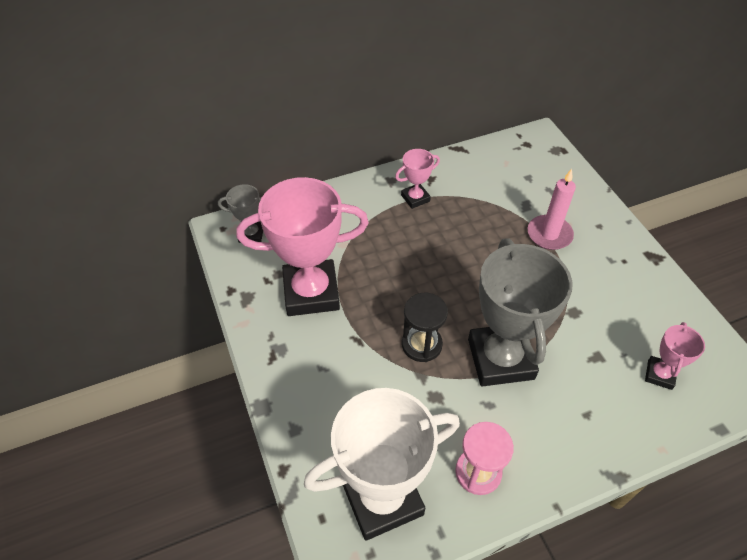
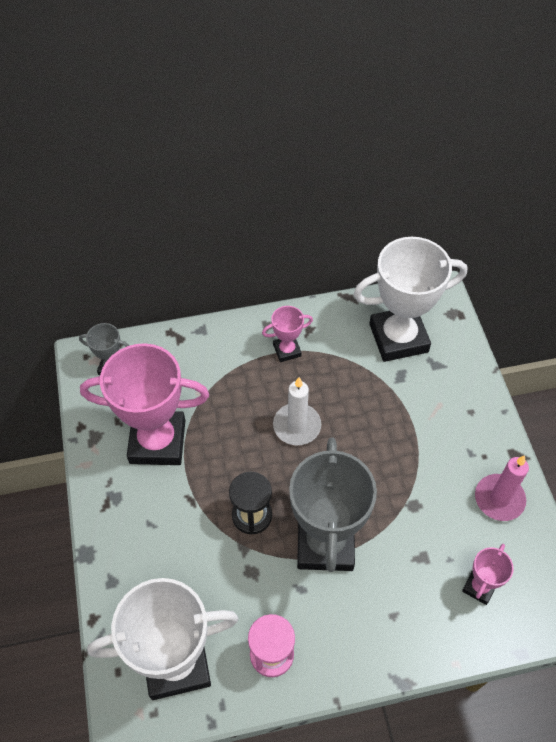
camera: 10 degrees right, 5 degrees up
pink candle [528,169,576,250] -> pink candle moved to [475,455,529,521]
none -> white candle [273,377,321,445]
none -> white trophy [354,237,467,362]

